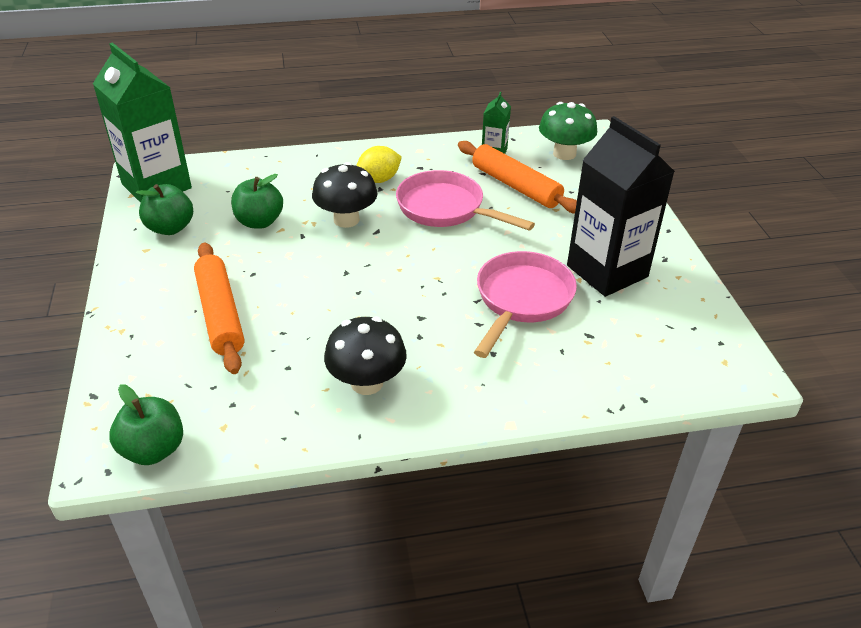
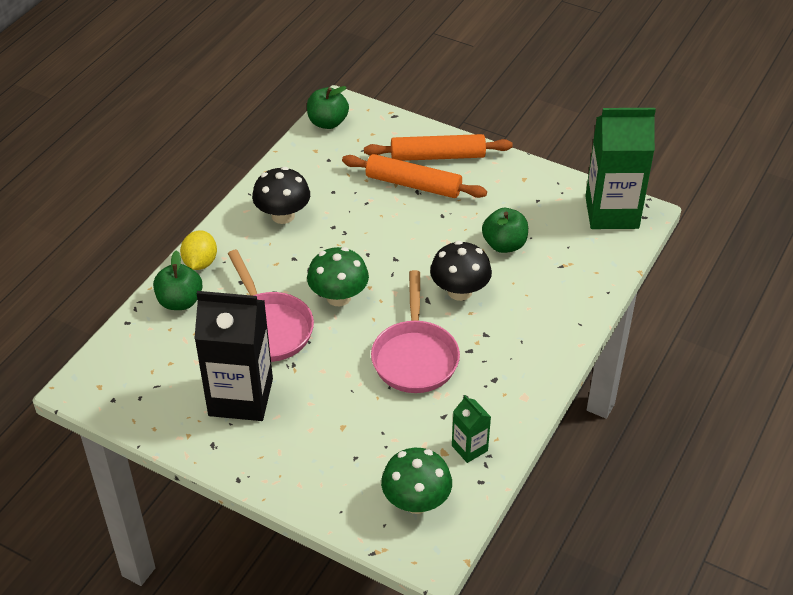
camera: 130 degrees right, 5 degrees up
green apple [136,184,193,235] -> green apple moved to [153,250,202,310]
yellow lemon [356,146,402,183] -> yellow lemon moved to [180,230,217,270]
pink pan [396,170,535,231] -> pink pan turned 105 degrees clockwise [371,270,460,393]
orange rolling pin [458,141,577,214] -> orange rolling pin moved to [364,134,513,161]
none -> green mushroom [307,247,369,306]

